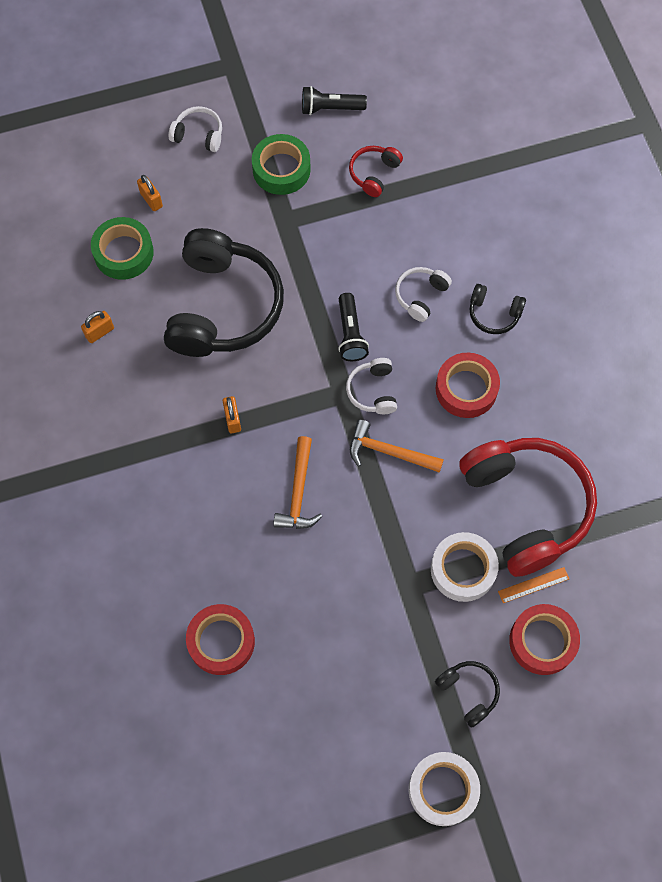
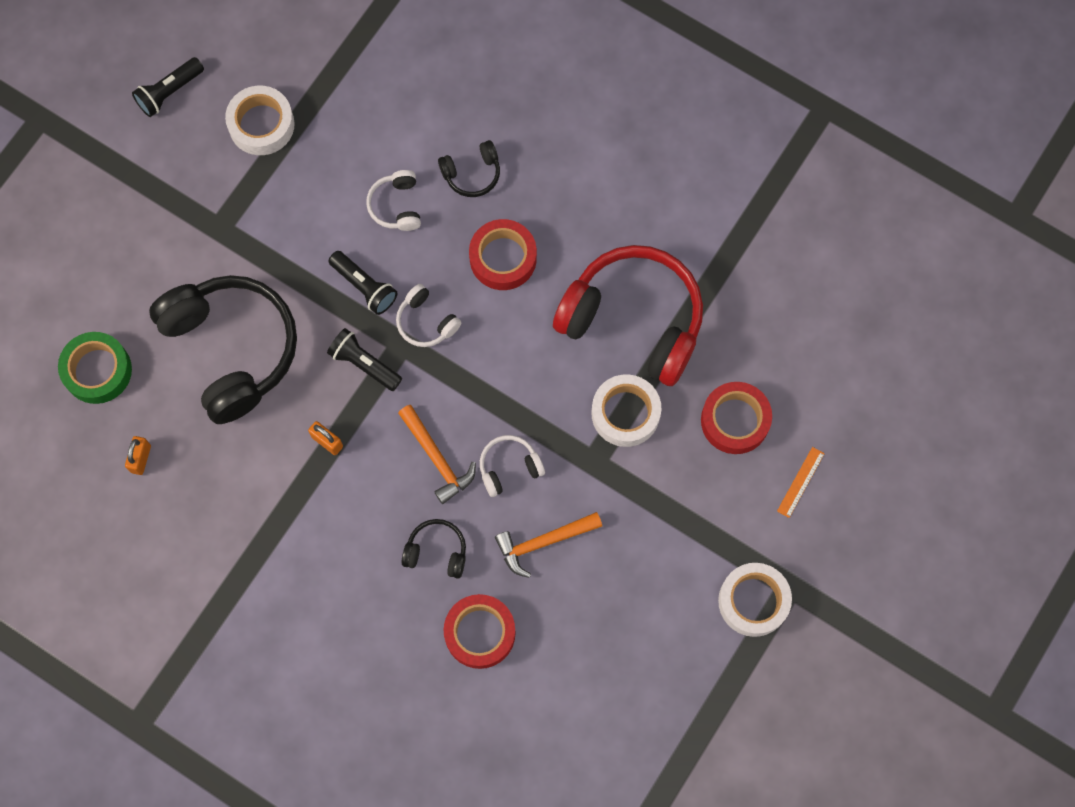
camera: 40 degrees left, 5 degrees up
orange padlock [137,175,163,211] -> none
white headphones [168,106,222,152] -> white headphones moved to [480,435,545,497]
green tape [252,134,311,195] -> none
red headphones [349,146,403,197] -> white tape [225,86,295,155]
orange hammer [350,419,444,473] -> orange hammer moved to [495,512,602,578]
black headphones [435,661,500,728] -> black headphones moved to [401,519,466,579]
orange ruler [498,567,569,603] -> orange ruler moved to [777,447,825,518]
none -> black flashlight [327,328,402,391]

